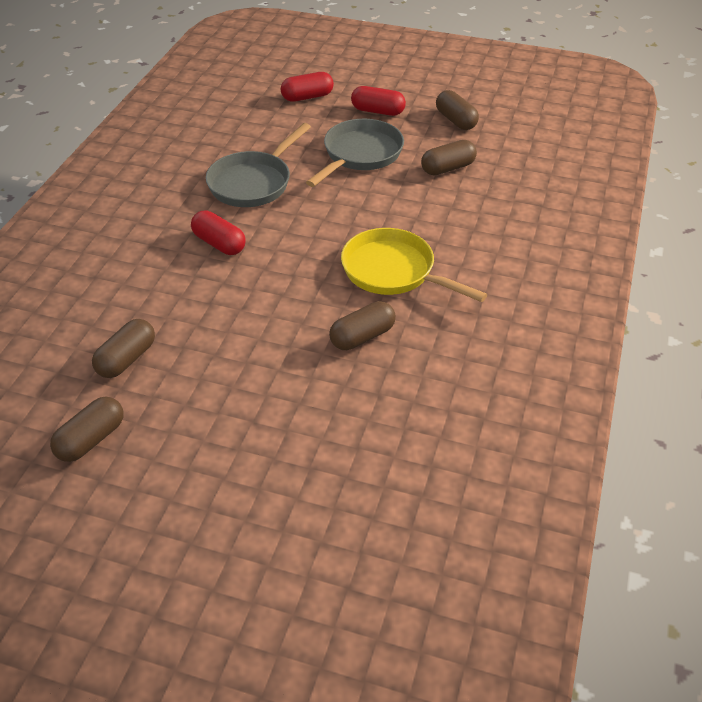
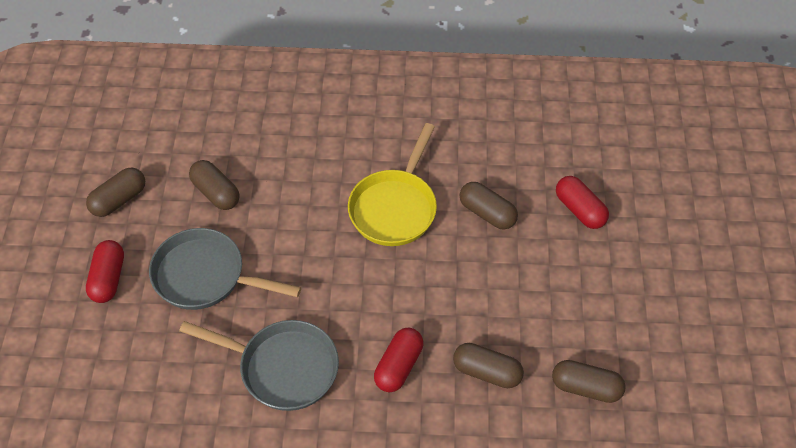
camera: 105 degrees left, 10 degrees up
brown capsule [50,397,124,462] -> brown capsule moved to [453,343,524,388]
red capsule [281,72,334,102] -> red capsule moved to [556,176,609,229]

